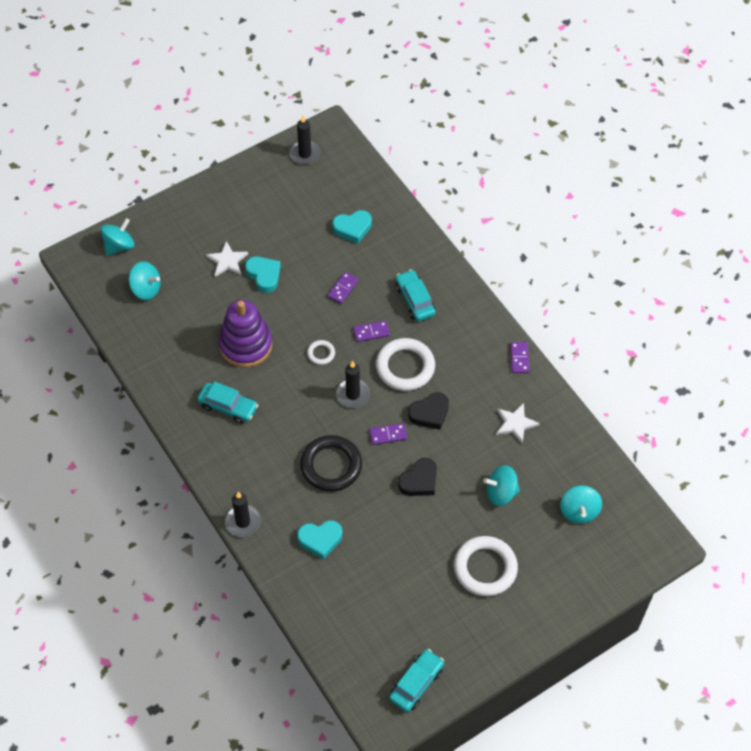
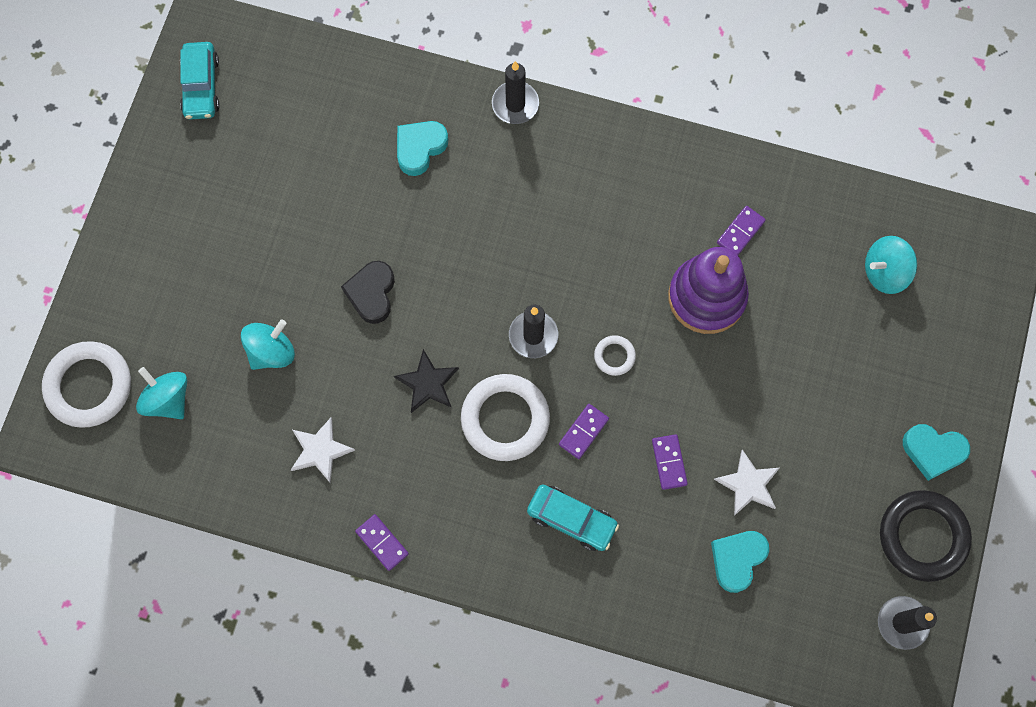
camera: 140 degrees right, 15 degrees up
turquoise spinning top [100,218,135,256] -> none
turquoise car [197,382,258,424] -> none
white star [206,241,248,277] -> white star moved to [714,449,779,516]
turquoise heart [245,256,281,293] -> turquoise heart moved to [903,424,970,481]
black ring [300,435,362,492] -> black ring moved to [880,490,972,582]
purple domino [369,423,407,445] -> purple domino moved to [717,206,766,255]
black heart [408,392,449,430] -> black star [394,349,459,413]
white ring [454,536,518,596] -> white ring moved to [42,341,131,428]

